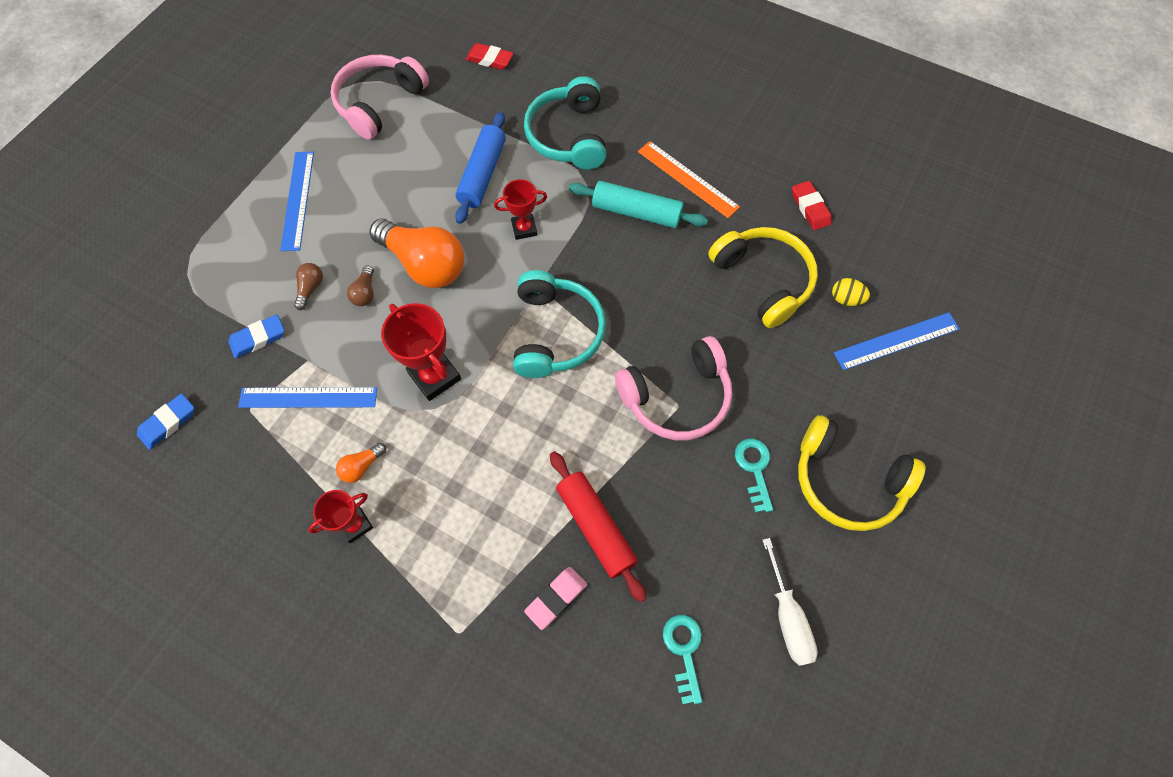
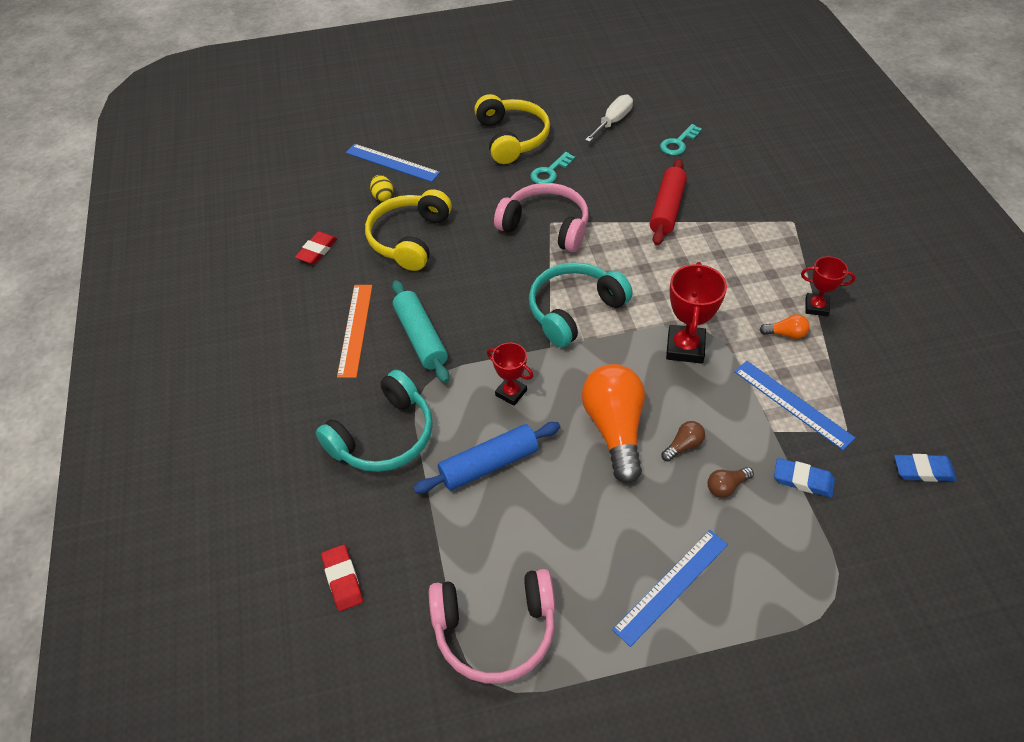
camera: 130 degrees left, 15 degrees down
pink eraser [524,567,587,630] -> none

